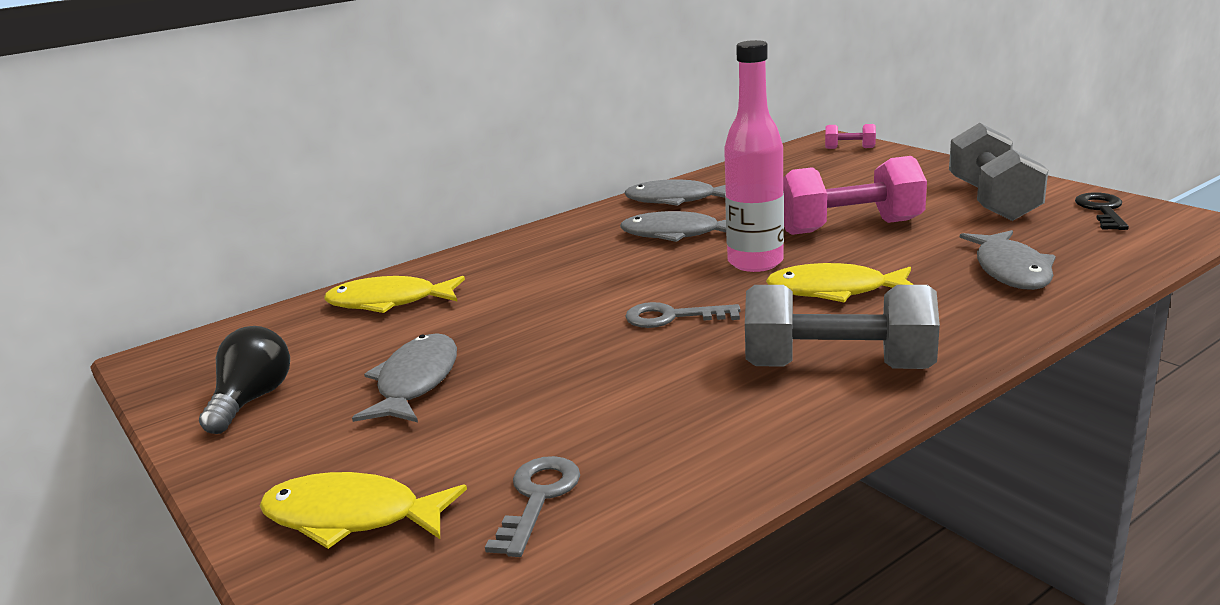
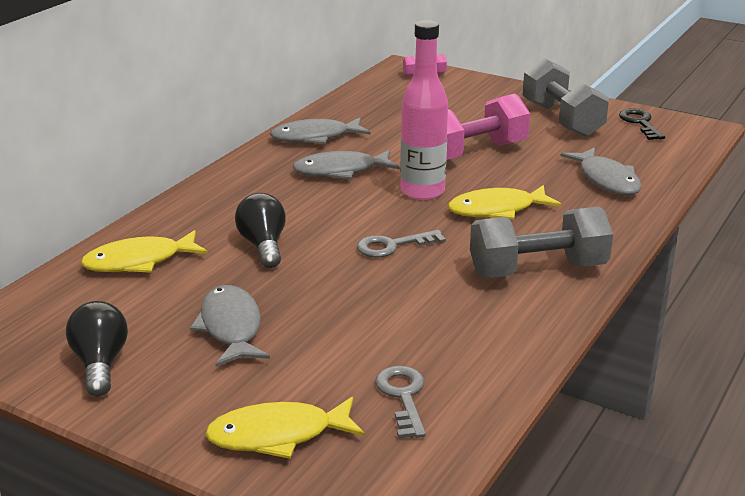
camera: 25 degrees left, 5 degrees up
none -> black light bulb [235,193,286,268]

